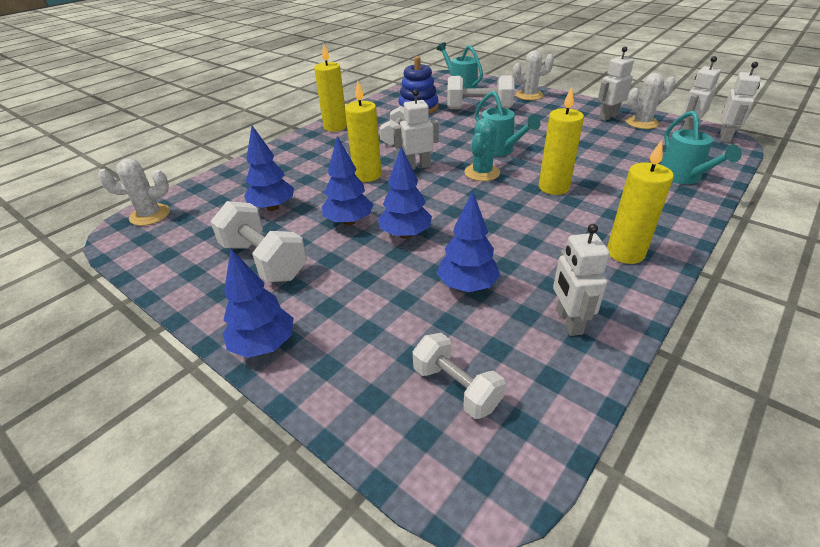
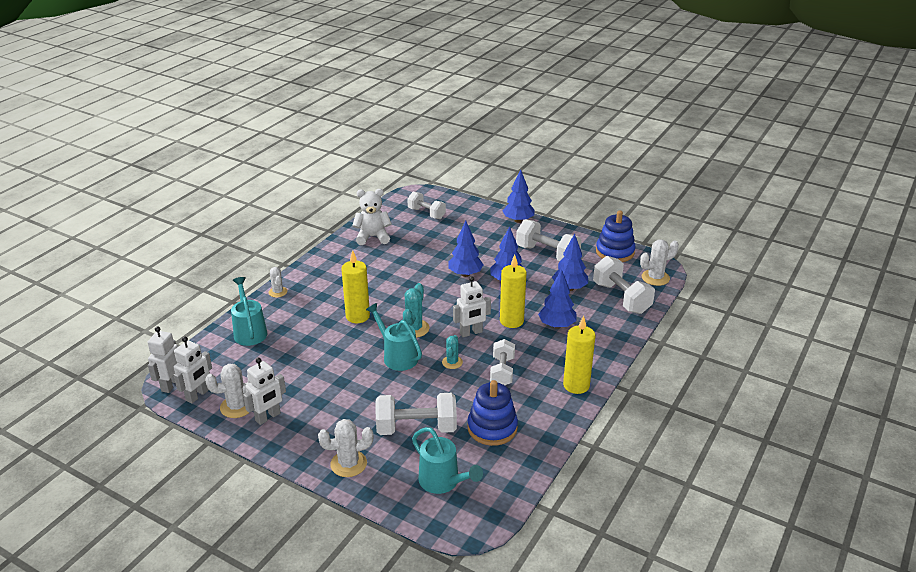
camera: 170 degrees right, 5 degrees down
blue tree [437,191,500,292] -> blue tree moved to [538,269,576,329]
white robot [553,224,610,336] -> white teddy bear [352,189,392,245]
yellow candle [607,140,674,264] -> none
none -> white cactus [268,267,287,298]
none -> turquoise cactus [442,335,463,369]
none -> white dumbbell [593,256,655,314]
none -> blue stacking toy [596,210,636,262]

